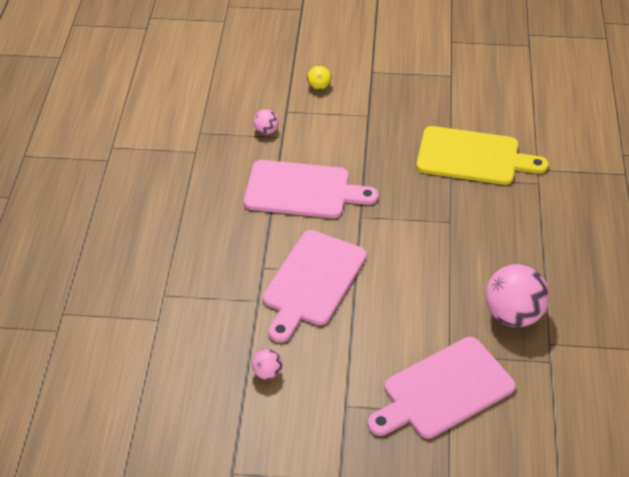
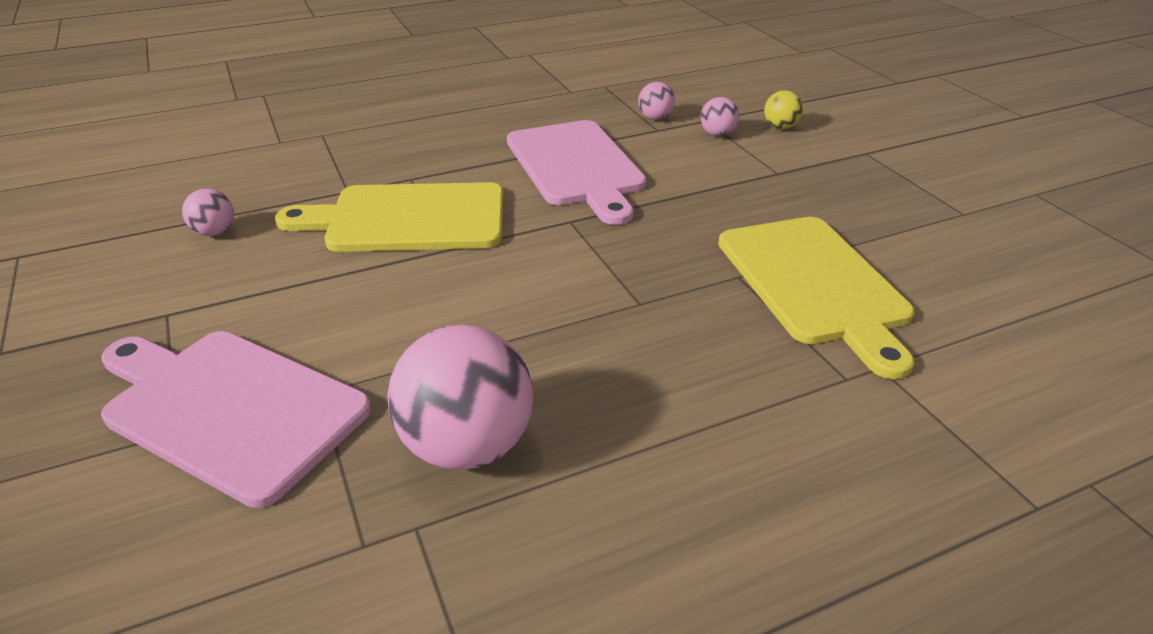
camera: 60 degrees right, 10 degrees down
pink cutting board [262,230,367,343] -> yellow cutting board [275,182,503,252]
none -> pink ball [700,97,739,136]

